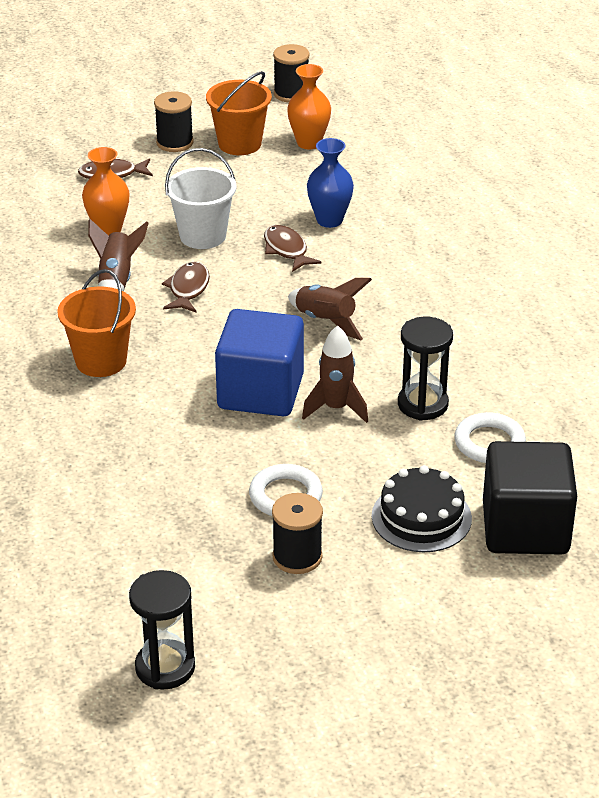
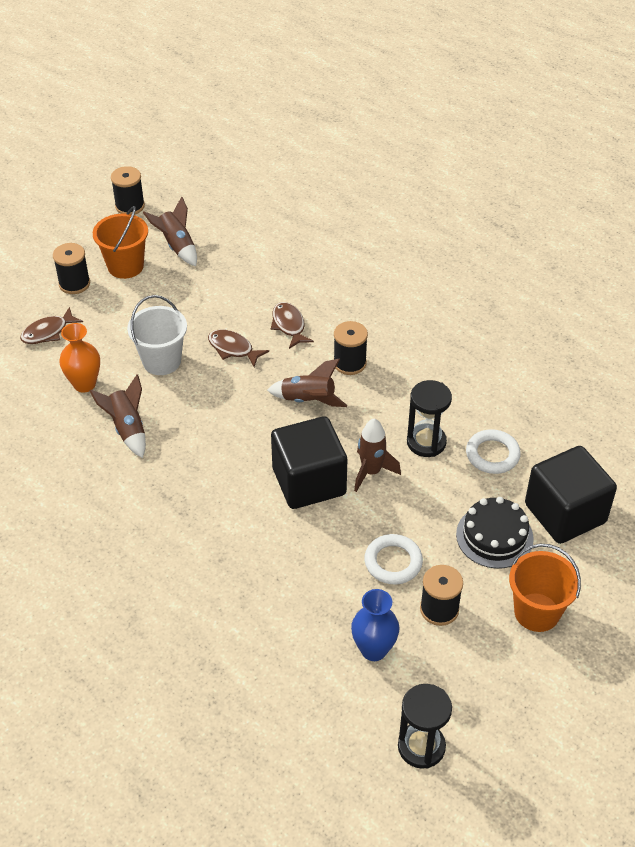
camera: 30 degrees left, 10 degrees up
orange bucket [57,269,136,377] -> orange bucket moved to [509,544,581,632]
brown fish [162,262,210,312] -> brown fish moved to [271,302,314,349]
blue cube [215,309,304,416] -> black cube [271,416,347,509]
orange vase [287,64,331,149] -> brown rocket [143,197,197,266]
blue vase [307,138,354,228] -> blue vase moved to [351,589,399,661]
none -> black spool [334,321,368,375]

